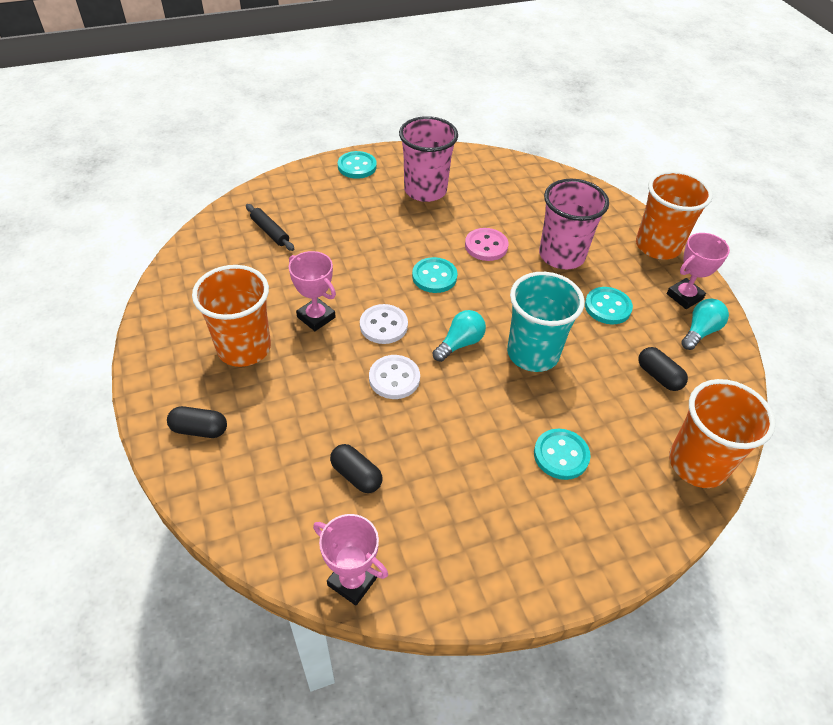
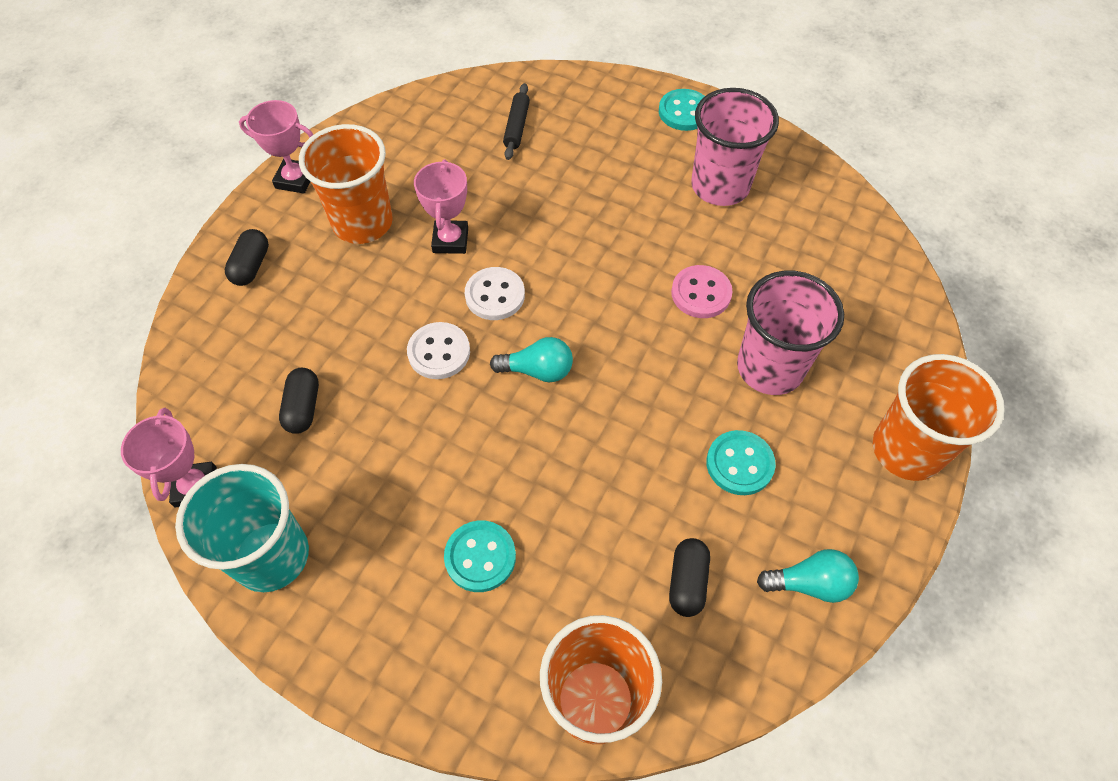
camera: 50 degrees right, 10 degrees up
black capsule [167,406,227,438] -> black capsule turned 45 degrees clockwise [225,229,269,286]
turquoise button [412,257,458,293] -> none
turquoise cup [507,272,584,372] -> turquoise cup moved to [175,464,309,592]
pink trophy [667,233,730,309] -> pink trophy moved to [239,100,313,194]

